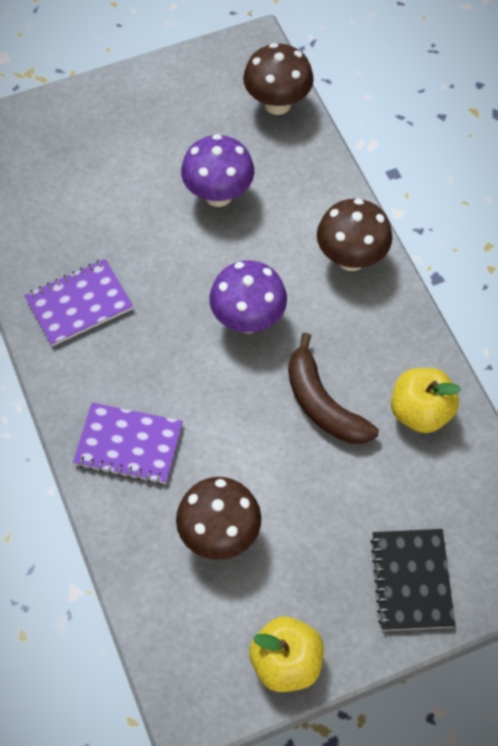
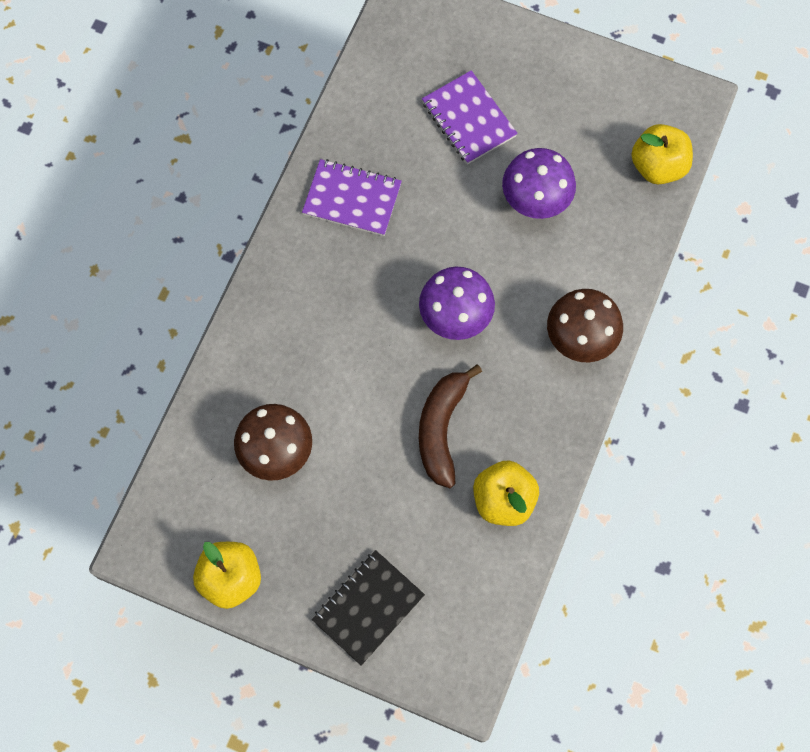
camera: 45 degrees right, 10 degrees up
purple notebook [73,403,183,484] -> purple notebook moved to [422,70,518,164]
brown mushroom [243,43,314,115] -> yellow apple [631,124,693,185]

